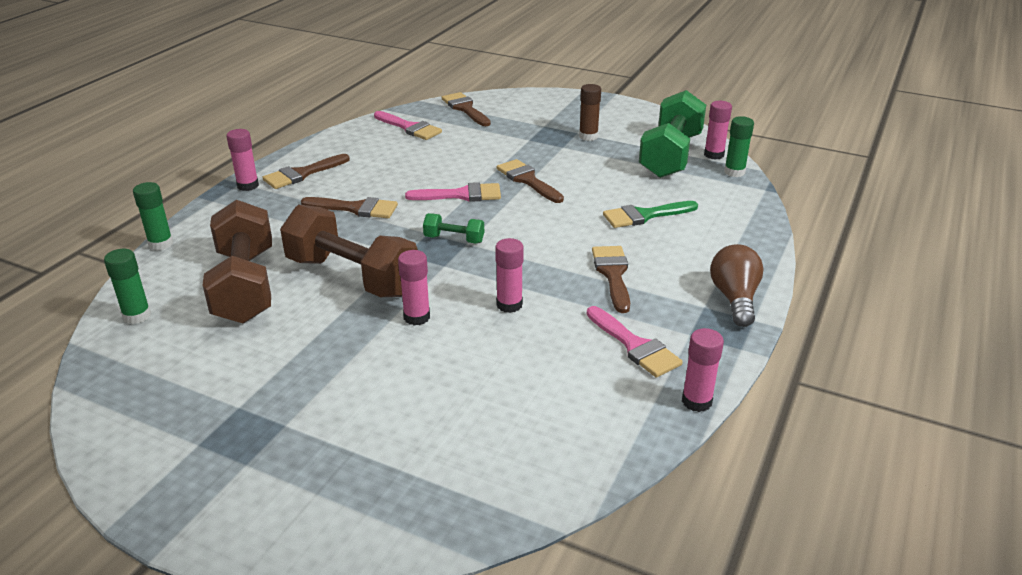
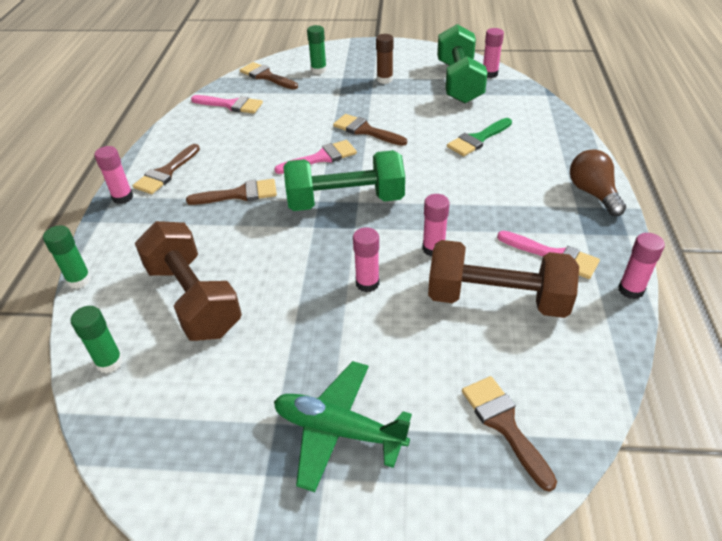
camera: 20 degrees left, 10 degrees up
brown dumbbell [280,205,418,297] -> brown dumbbell moved to [428,240,579,318]
green dumbbell [423,213,484,244] -> green dumbbell [283,150,405,211], size x2.23
brown brush [592,246,630,313] -> brown brush moved to [462,376,557,492]
green glue stick [724,116,754,177] -> green glue stick moved to [307,25,327,74]
none -> green plane [274,361,412,492]

